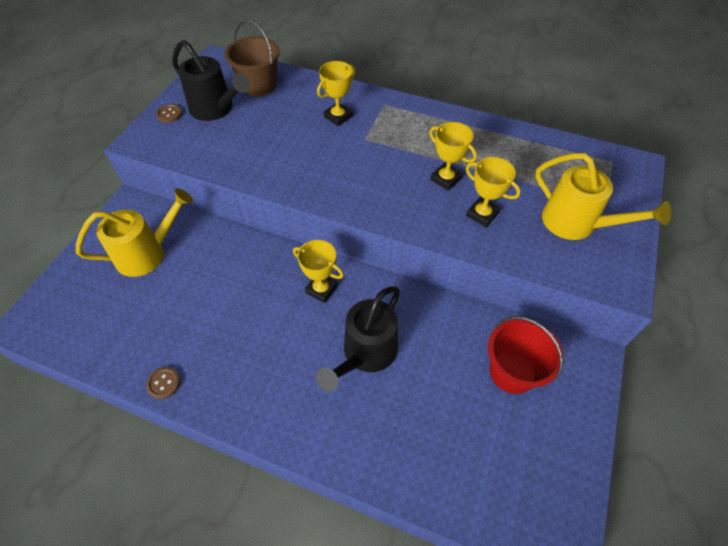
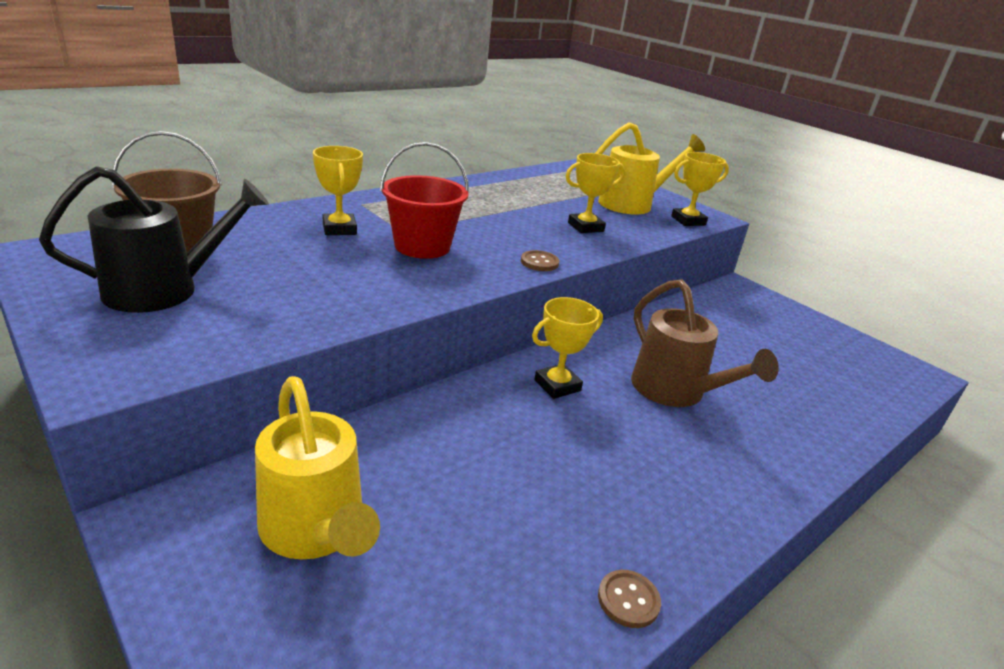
camera: 65 degrees left, 25 degrees down
yellow watering can [76,188,193,277] -> yellow watering can turned 150 degrees clockwise [255,376,380,560]
brown button [156,104,182,123] -> brown button moved to [521,250,559,271]
black watering can [316,286,400,392] -> brown watering can [631,279,779,407]
yellow trophy [429,122,477,191] -> yellow trophy moved to [671,152,729,226]
red bucket [488,316,564,394] -> red bucket moved to [380,142,469,259]

